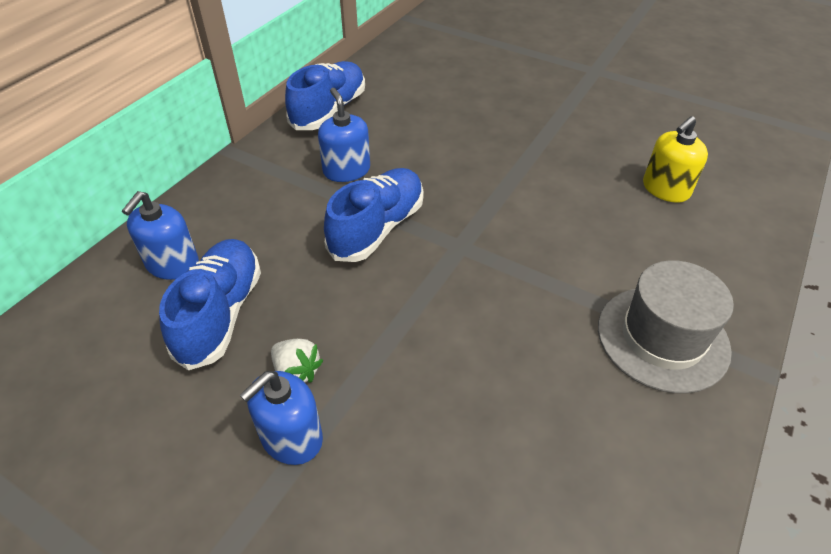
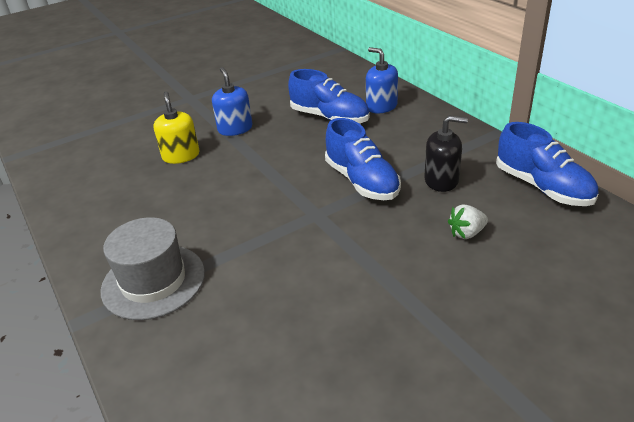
camera: 120 degrees right, 10 degrees down
white strawberry [271,339,323,383] -> white strawberry moved to [448,204,488,239]
blue soap dispenser [318,88,370,182] -> black soap dispenser [424,116,468,192]
yellow soap dispenser [643,116,708,203] -> yellow soap dispenser moved to [154,91,199,164]

